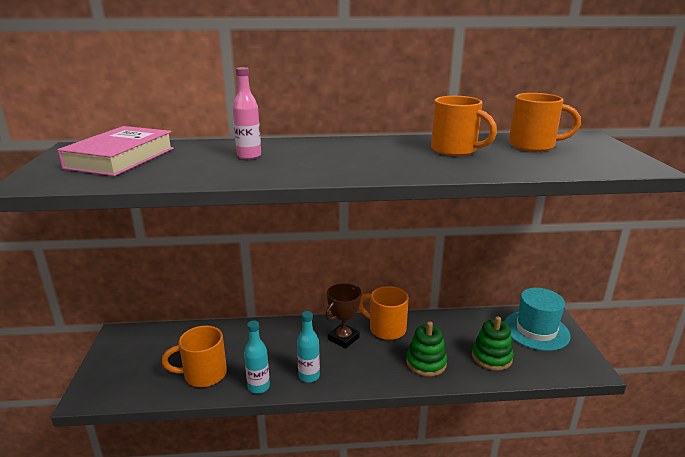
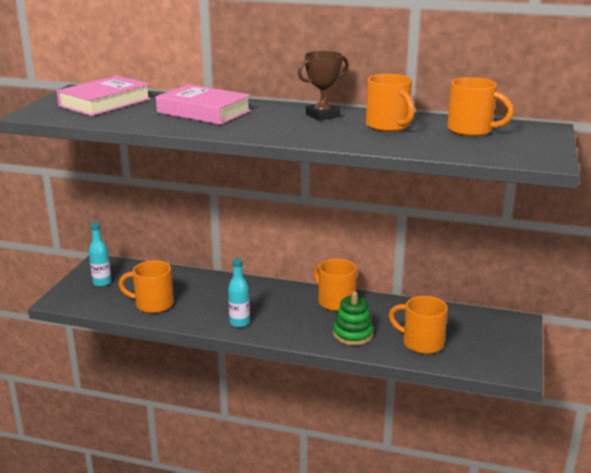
camera: 20 degrees right, 0 degrees up
pink bottle [233,67,261,159] -> pink book [156,84,251,125]
turquoise bottle [244,321,270,394] -> turquoise bottle moved to [89,223,111,287]
brown trophy [326,283,361,349] -> brown trophy moved to [297,51,349,121]
green stacking toy [472,316,514,371] -> orange mug [389,296,448,354]
turquoise hat [504,288,570,351] -> none

